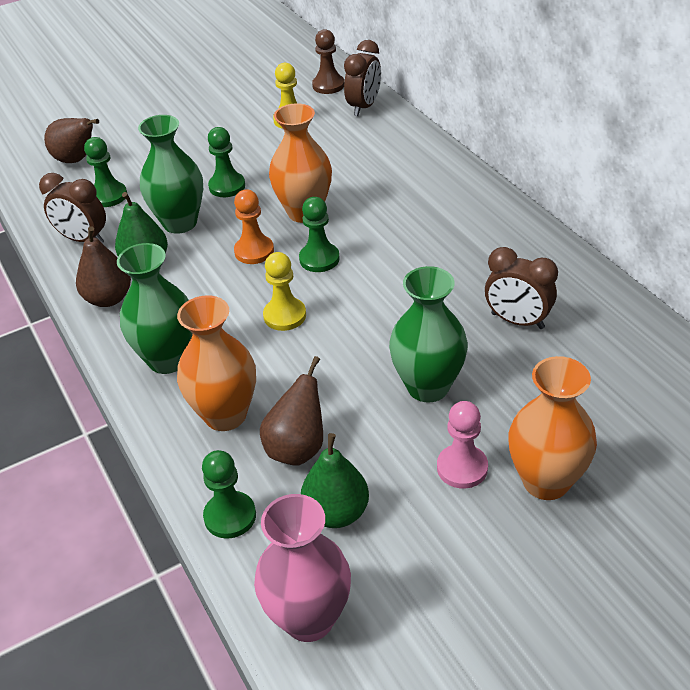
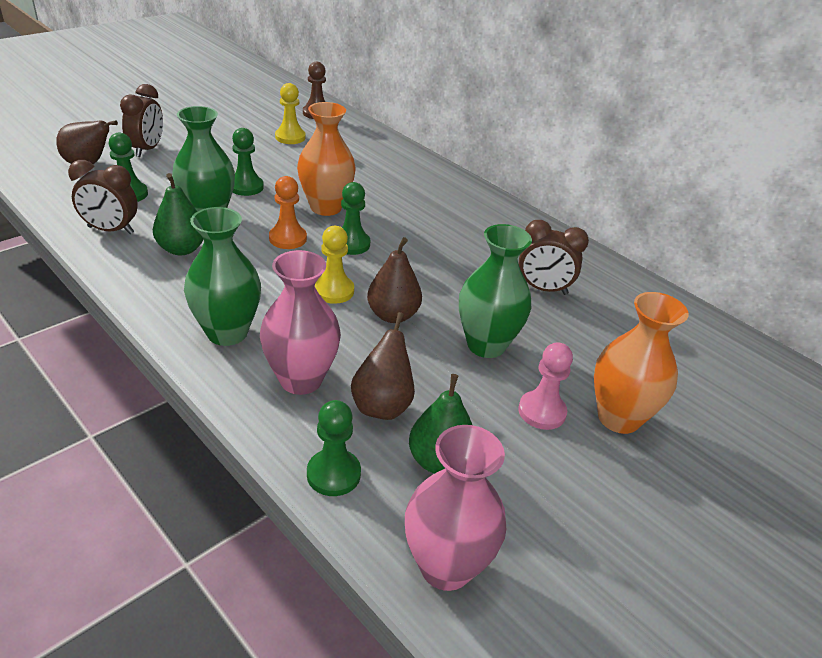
camera: 20 degrees left, 5 degrees down
brown pear [76,226,131,307] -> brown pear moved to [367,237,422,323]
orange vase [177,295,256,431] -> pink vase [260,250,341,395]
brown clock [344,40,381,116] -> brown clock moved to [120,84,163,157]

